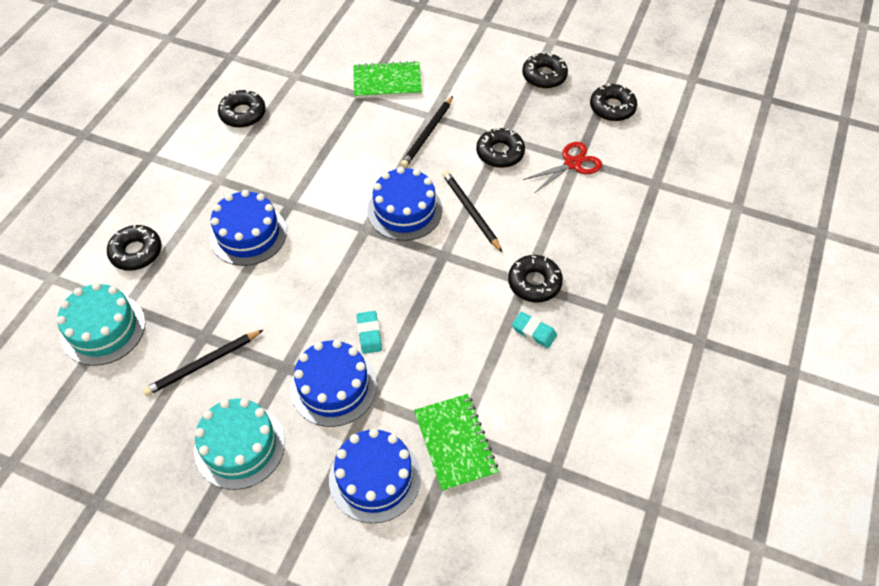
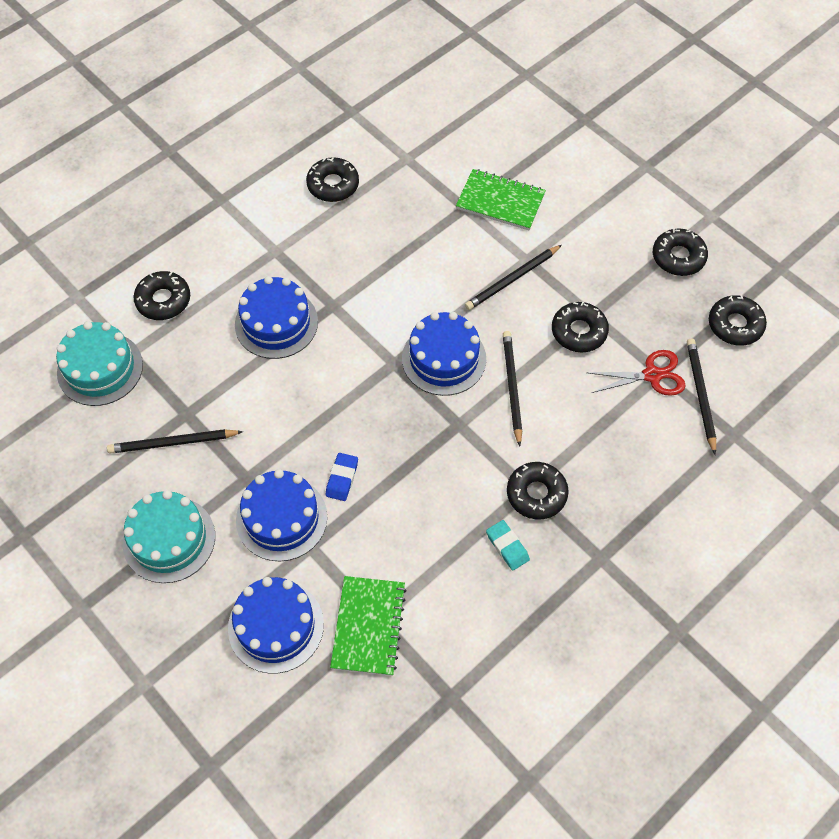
camera: 25 degrees right, 5 degrees up
turquoise eraser [357,311,382,354] -> blue eraser [326,453,358,501]
none -> black pencil [687,338,716,455]

